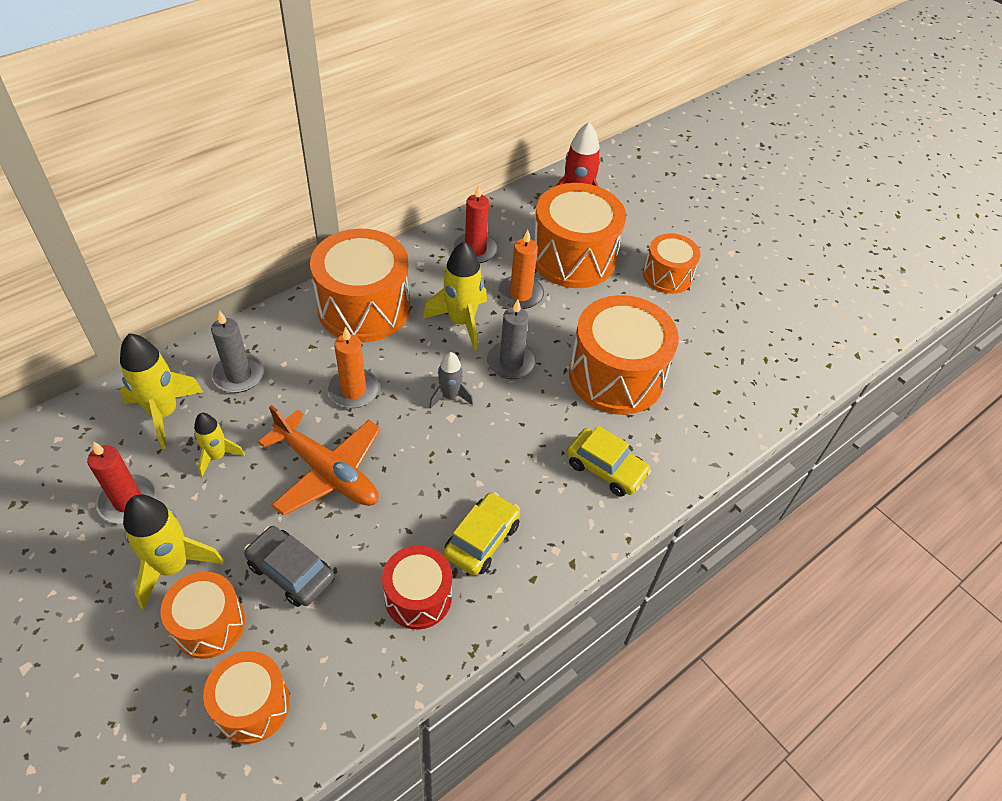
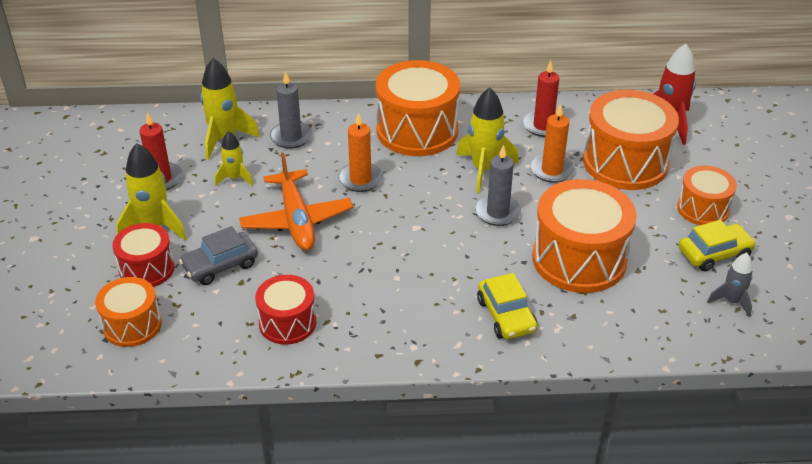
camera: 40 degrees right, 10 degrees down
orange drum [160,571,245,659] -> red drum [112,223,175,287]
grey car [244,526,334,607] -> grey car turned 105 degrees counterclockwise [179,226,258,285]
grey rocket [429,352,473,409] -> grey rocket moved to [707,253,753,317]
yellow car [443,492,520,575] -> yellow car moved to [679,220,756,271]

